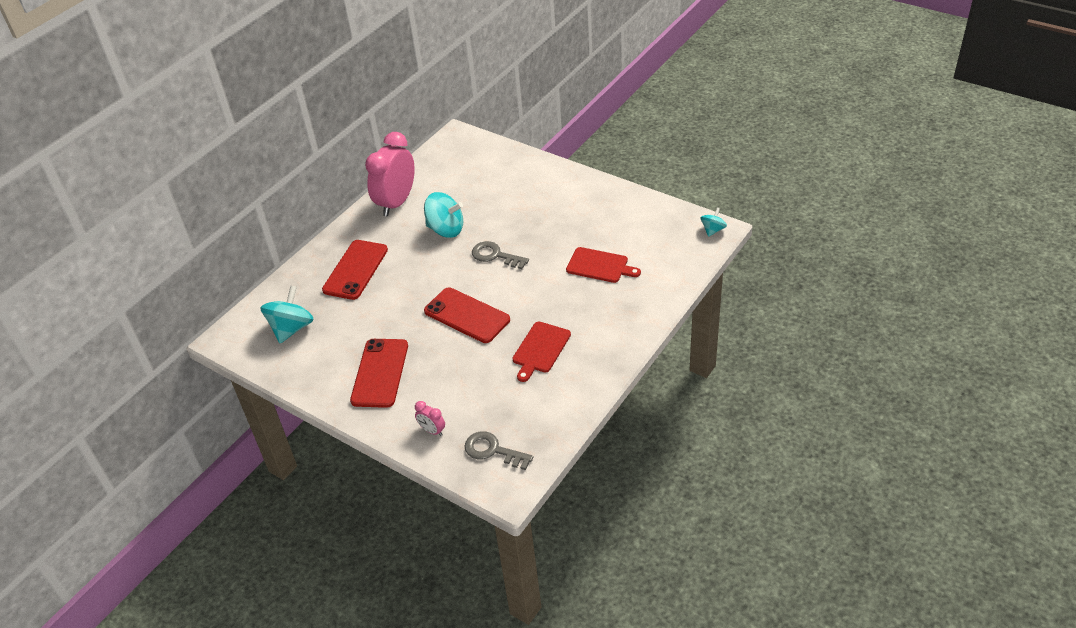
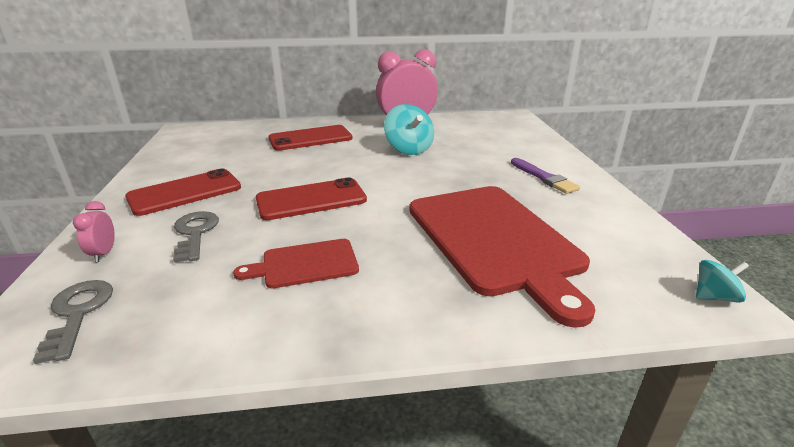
camera: 45 degrees right, 15 degrees down
turquoise spinning top [260,286,314,343] -> none
red phone [424,287,510,343] -> red phone turned 75 degrees clockwise [256,177,367,220]
grey key [472,241,529,269] -> grey key moved to [173,211,219,263]
red cutting board [566,247,641,283] -> red cutting board [409,186,595,328], size x2.08
none -> purple brush [511,158,580,194]

